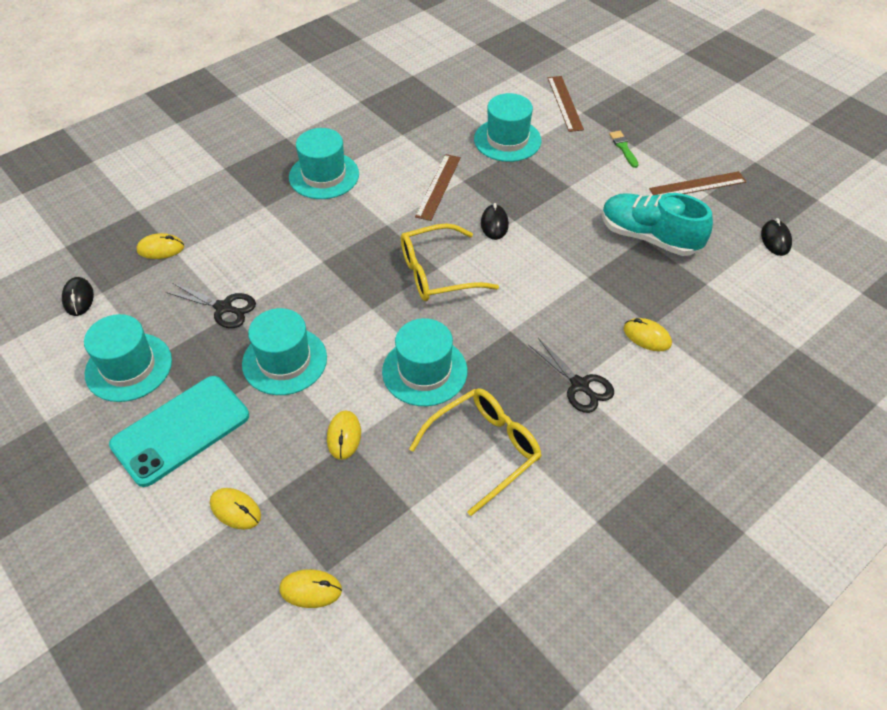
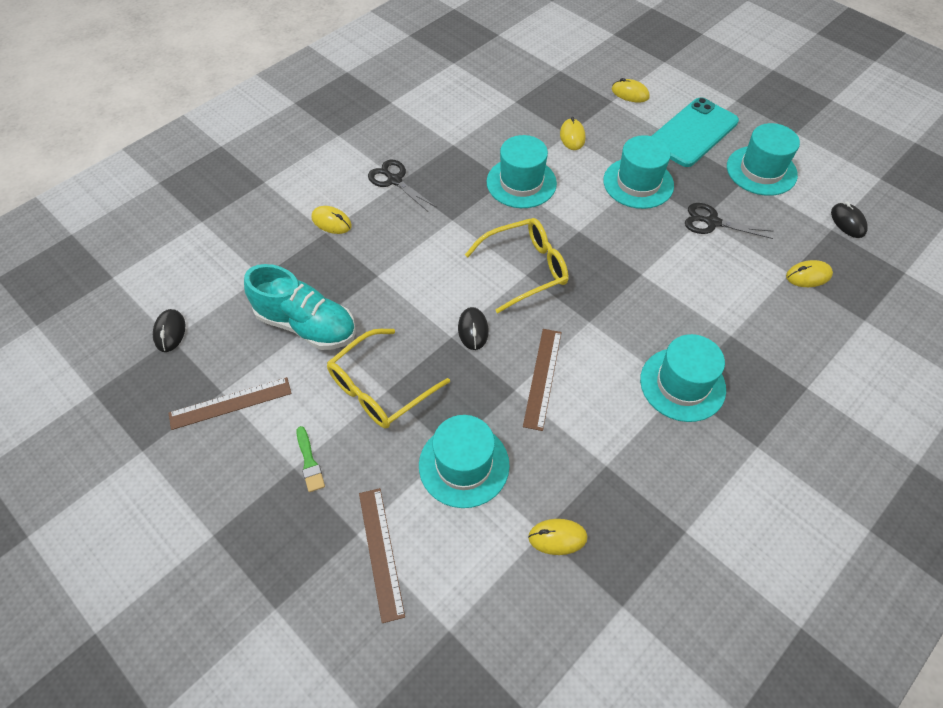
camera: 175 degrees right, 5 degrees up
yellow mouse [279,569,342,608] -> yellow mouse moved to [528,519,587,555]
yellow glasses [409,388,542,516] -> yellow glasses moved to [327,329,450,428]

